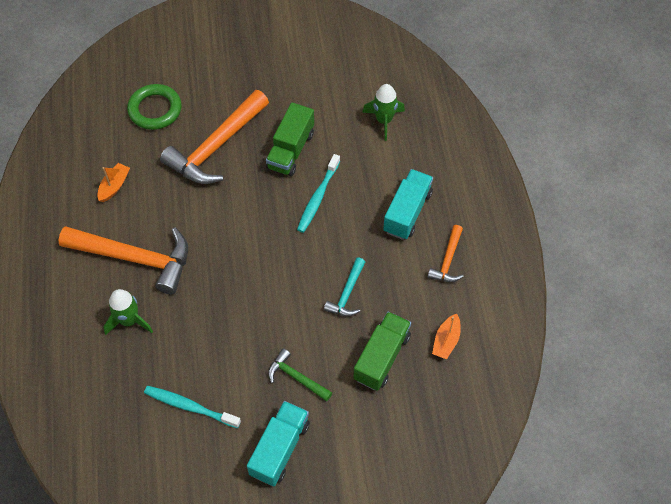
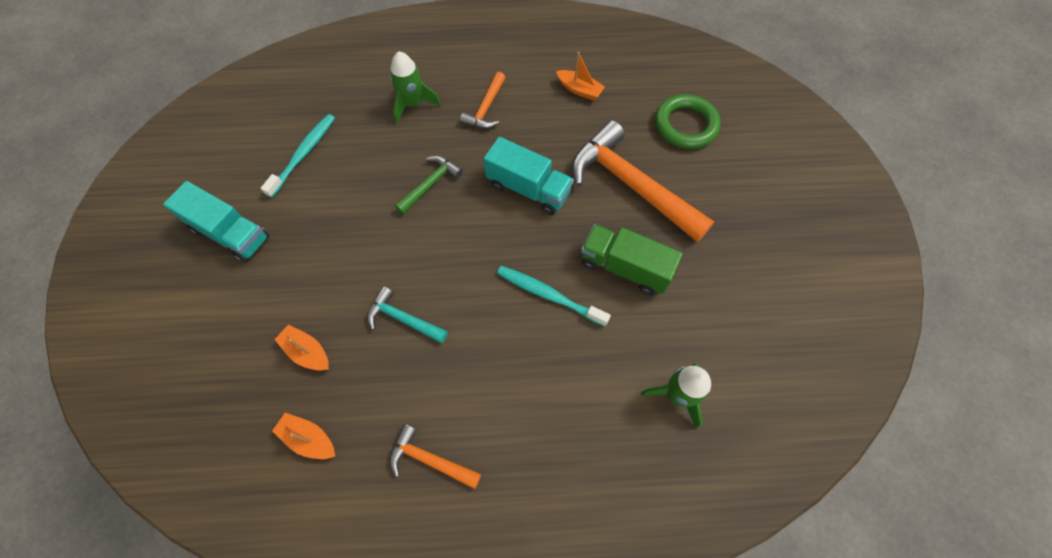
camera: 95 degrees right, 5 degrees up
orange hammer [58,226,188,295] -> orange hammer [460,72,506,129], size x0.50
green hammer [268,348,333,401] -> green hammer moved to [395,156,463,215]
green truck [354,312,411,391] -> orange boat [274,325,329,371]
turquoise truck [383,169,433,240] -> turquoise truck moved to [484,137,574,215]

